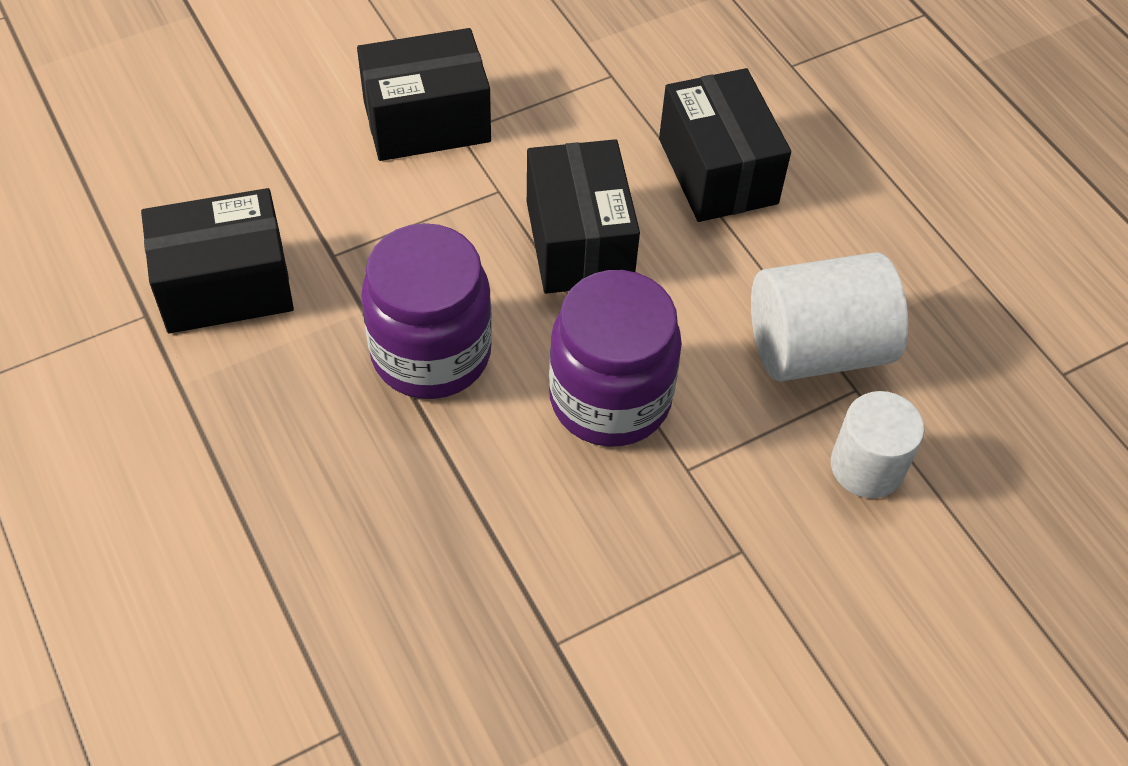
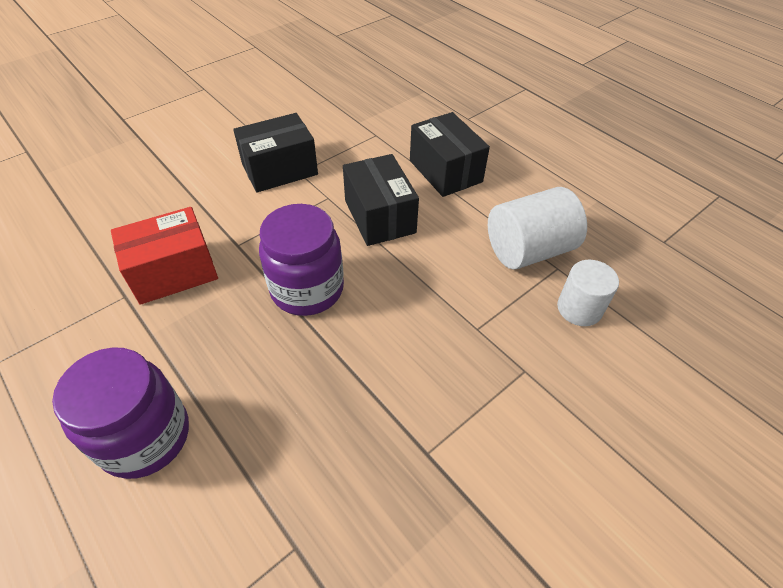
camera: 10 degrees left, 5 degrees down
black box [141,188,294,333] -> red box [111,207,218,305]
purple jar [549,270,682,447] -> purple jar moved to [52,348,189,479]

